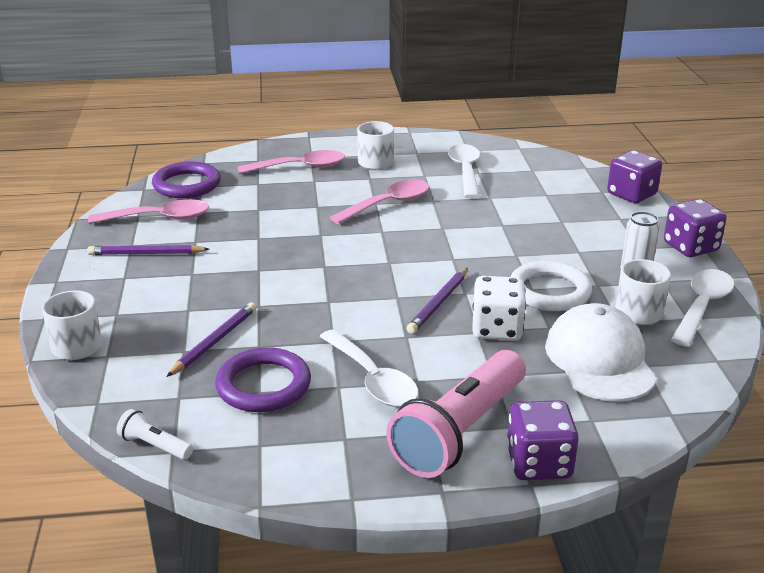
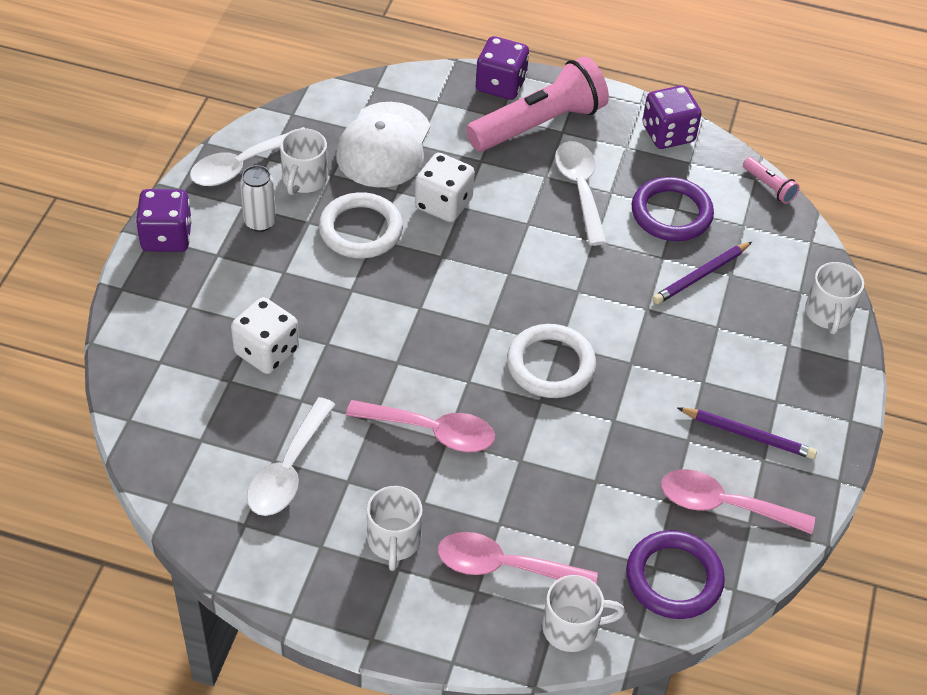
camera: 160 degrees left, 20 degrees up
white flashlight [116,409,193,460] -> pink flashlight [743,157,799,204]
pink spoon [330,180,429,224] -> pink spoon turned 150 degrees counterclockwise [346,400,495,452]
purple pencil [407,268,468,334] -> none
purple dice [607,150,662,203] -> purple dice moved to [642,85,702,149]
none -> white dice [231,297,299,374]
none -> white ring [507,324,596,398]
none -> white mug [542,575,625,652]

